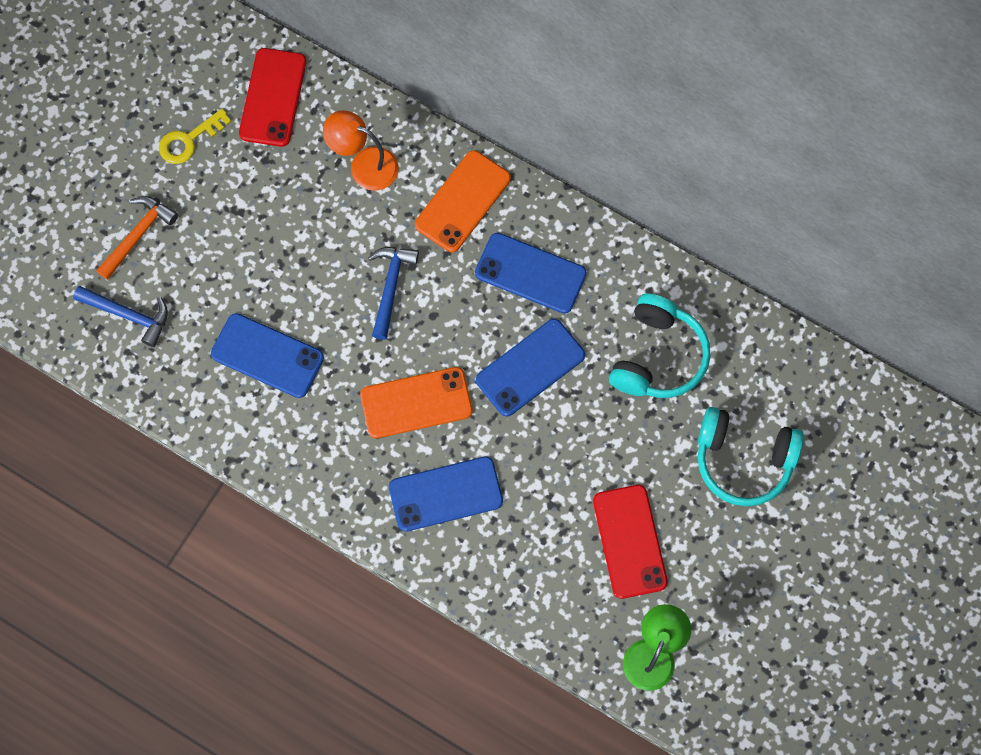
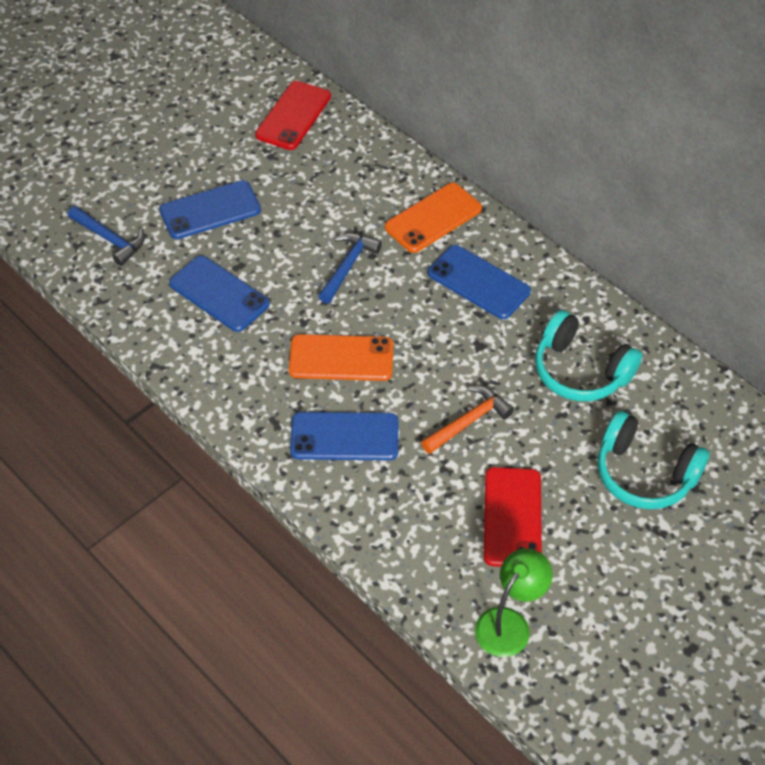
camera: 15 degrees right, 20 degrees down
orange hammer [96,196,178,280] -> orange hammer moved to [421,386,514,454]
yellow key [159,108,231,164] -> none
orange lamp [323,110,399,191] -> none
blue phone [476,319,585,417] -> blue phone moved to [159,180,261,239]
turquoise headphones [609,293,711,398] -> turquoise headphones turned 90 degrees clockwise [535,310,642,401]

